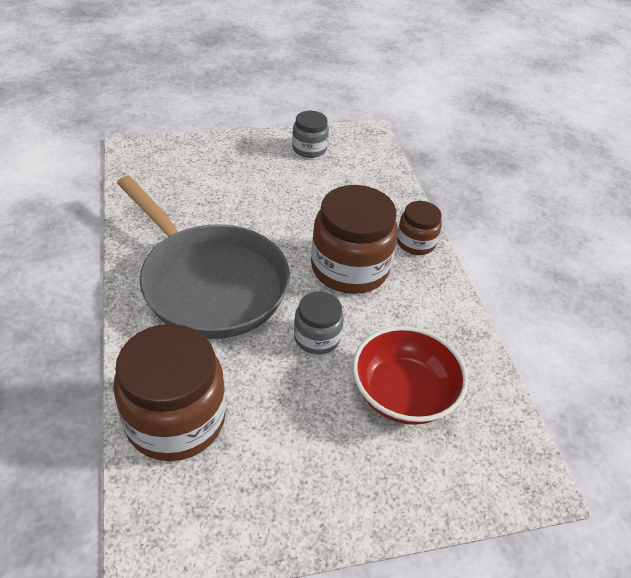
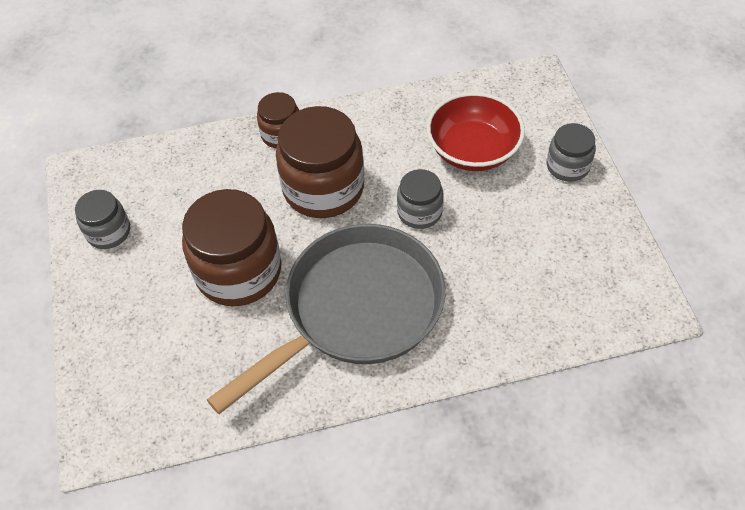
camera: 85 degrees left, 10 degrees up
brown jar [113,324,226,461] -> brown jar moved to [182,189,281,306]
none -> grey jar [547,123,596,182]

